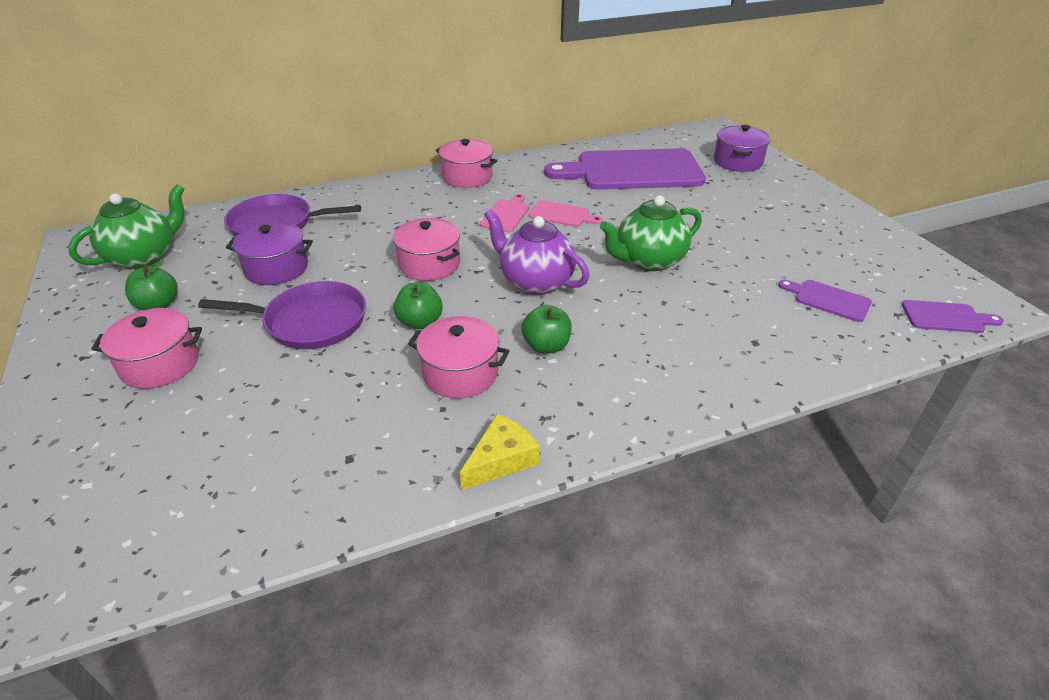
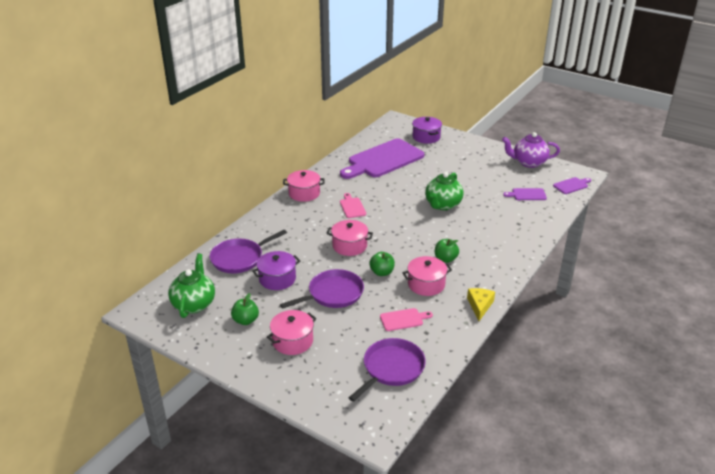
camera: 35 degrees left, 5 degrees down
purple teapot [484,209,590,295] -> purple teapot moved to [502,132,560,168]
pink cutting board [529,200,603,227] -> pink cutting board moved to [380,308,433,331]
none -> purple pan [349,338,426,402]

